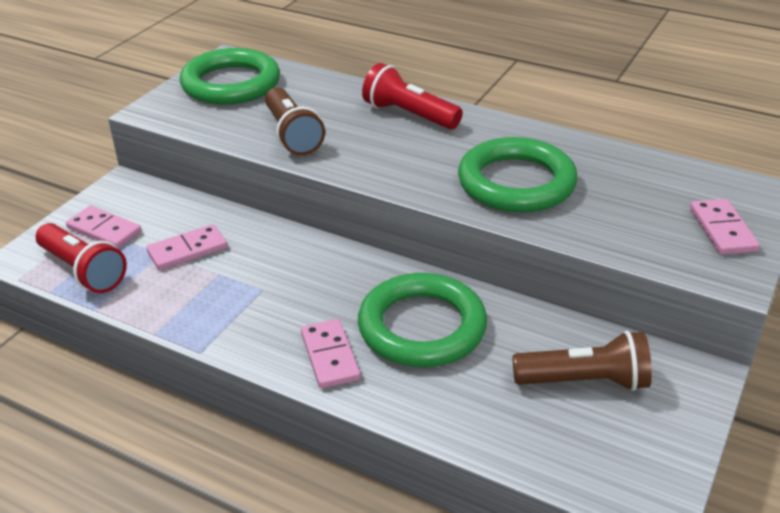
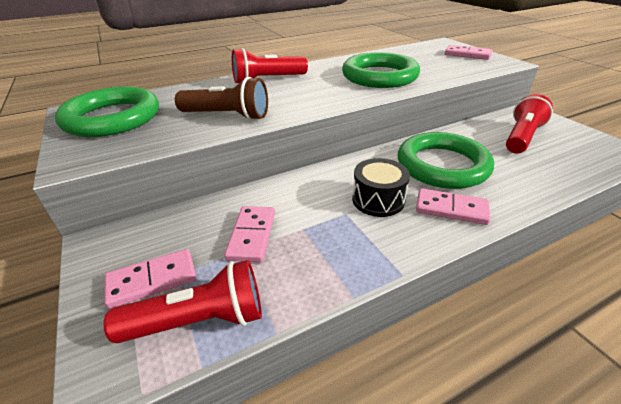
camera: 55 degrees left, 0 degrees up
brown flashlight [512,331,652,391] -> red flashlight [506,94,553,153]
none -> black drum [352,158,410,217]

